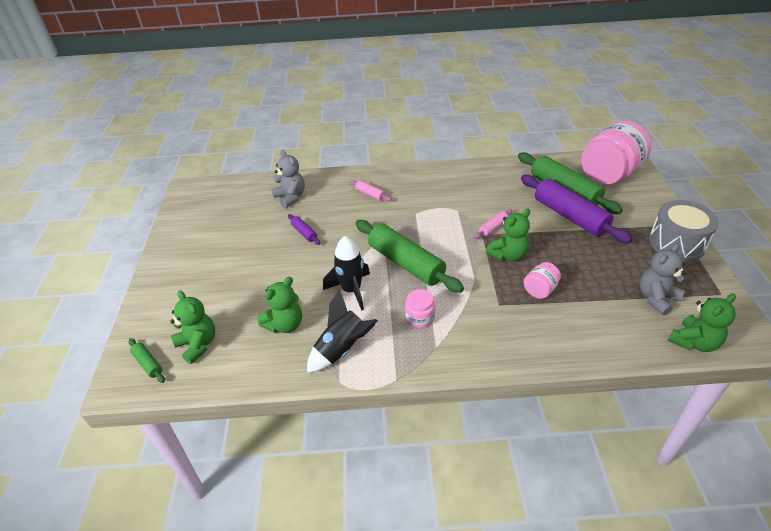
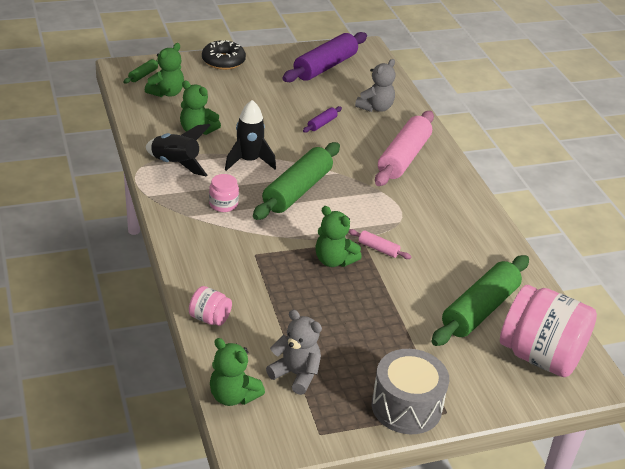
camera: 70 degrees right, 5 degrees down
pink rolling pin [349,180,392,201] -> pink rolling pin [375,111,434,186], size x2.29
purple rolling pin [521,175,632,244] -> purple rolling pin moved to [282,32,367,82]
pink jar [524,262,561,299] -> pink jar moved to [189,286,232,326]
none -> black donut [202,40,246,70]

